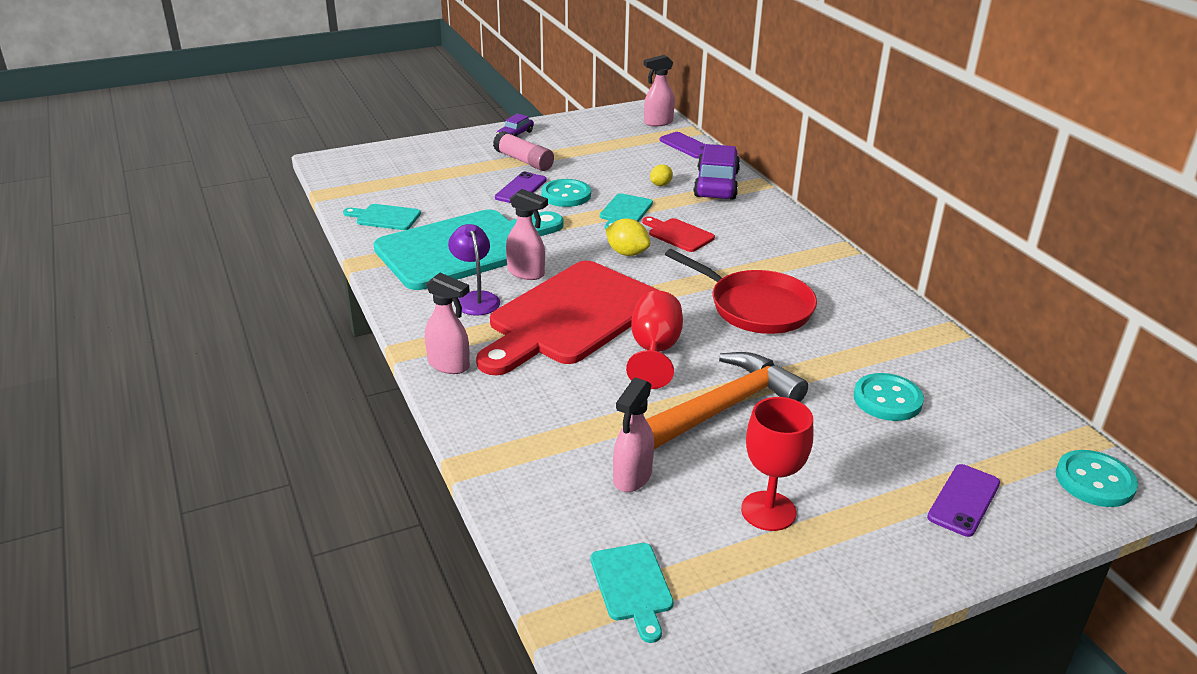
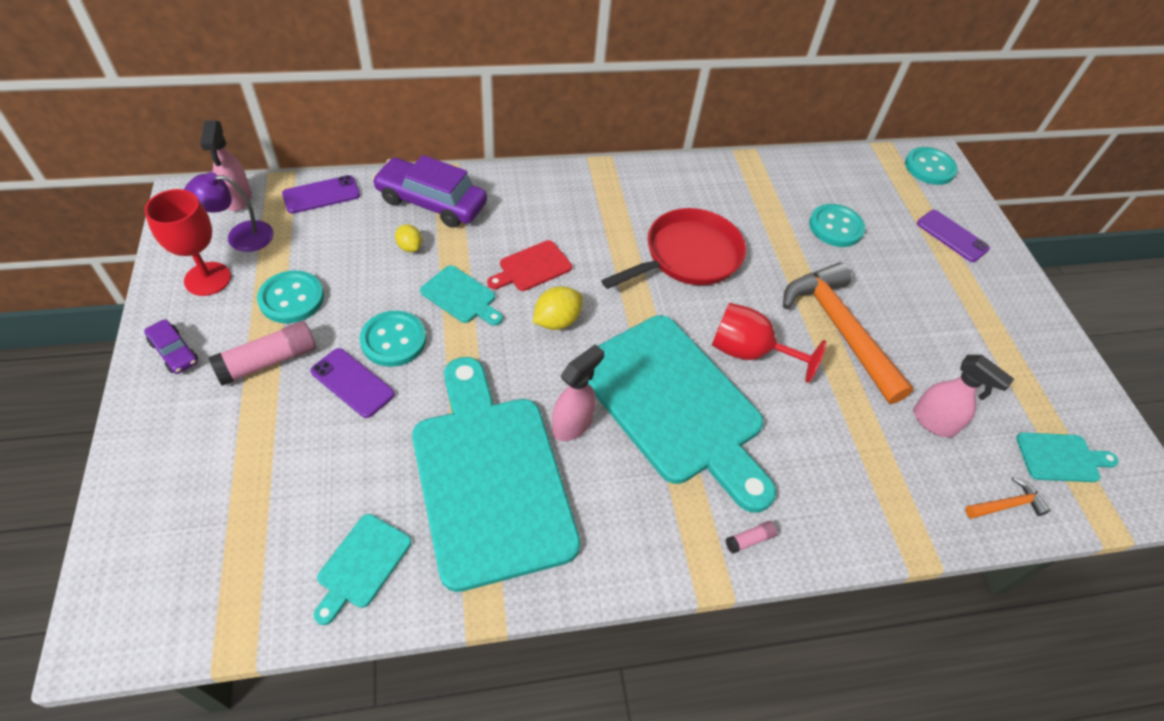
camera: 80 degrees left, 20 degrees up
pink spray bottle [425,273,470,374] -> pink glue stick [726,521,777,554]
purple lamp [448,224,500,316] -> purple lamp moved to [184,172,273,252]
red cutting board [476,261,659,375] -> turquoise cutting board [588,315,776,513]
red goblet [741,397,813,531] -> red goblet moved to [144,189,231,296]
none -> turquoise button [257,270,324,323]
none -> orange hammer [965,477,1051,519]

